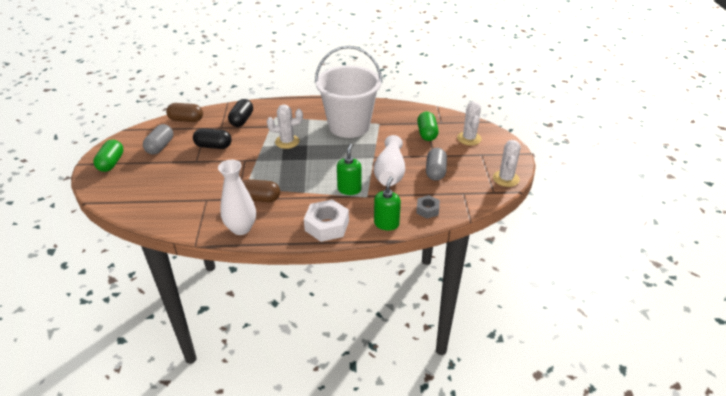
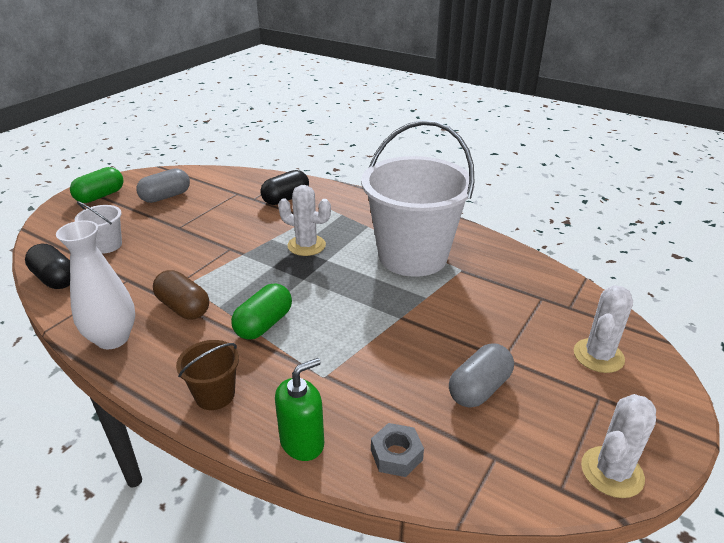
camera: 35 degrees right, 5 degrees down
brown capsule [166,103,203,122] -> none
black capsule [193,128,232,149] -> black capsule moved to [25,244,70,289]
white nut [304,199,349,242] -> brown bucket [176,340,239,410]
green soap dispenser [337,144,362,195] -> none
white vase [374,135,405,186] -> none
green capsule [417,112,438,141] -> green capsule moved to [231,283,292,340]
none -> white bucket [75,201,122,254]

